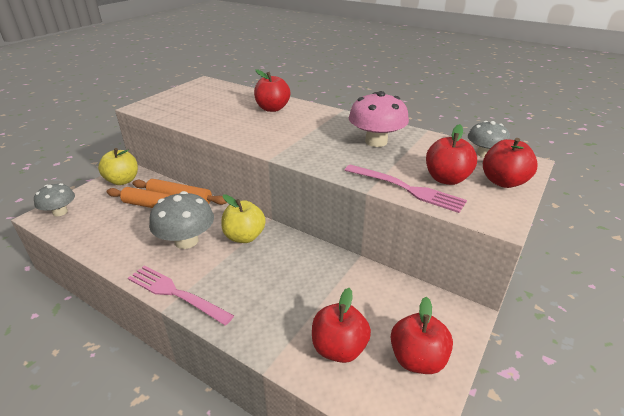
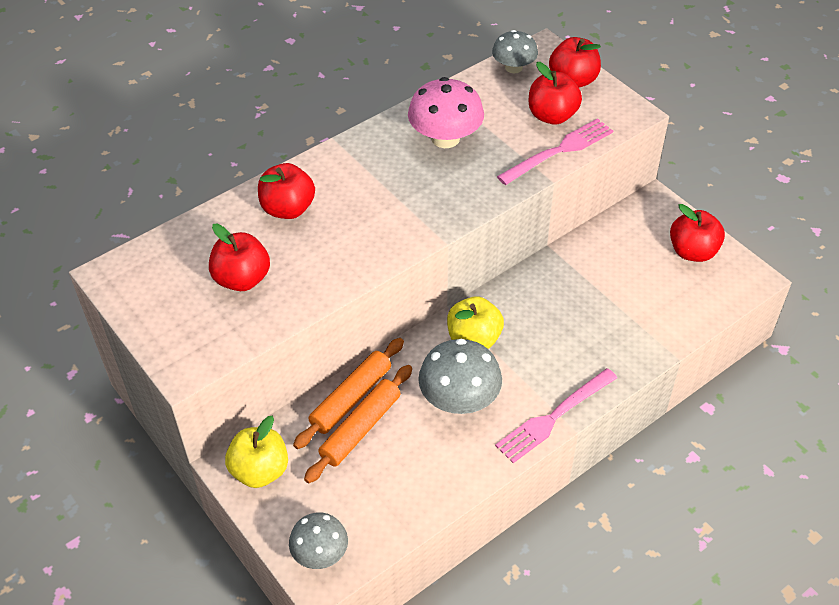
camera: 70 degrees left, 15 degrees up
red apple [312,288,371,363] -> red apple moved to [209,224,270,291]

